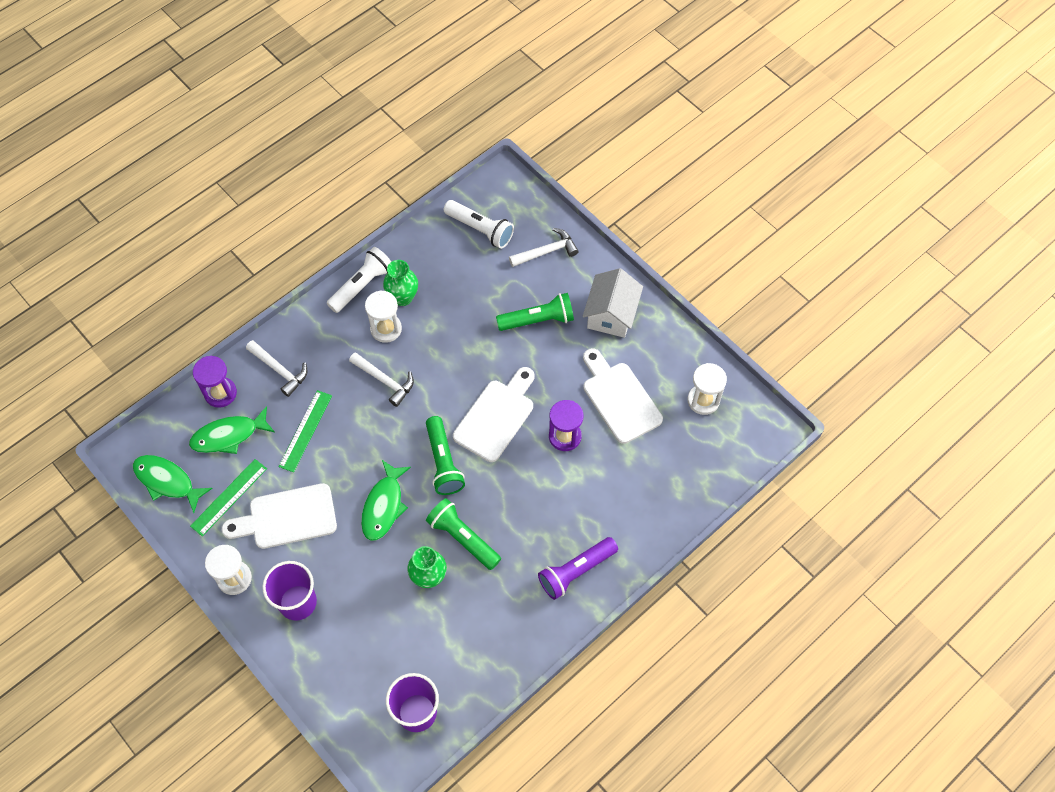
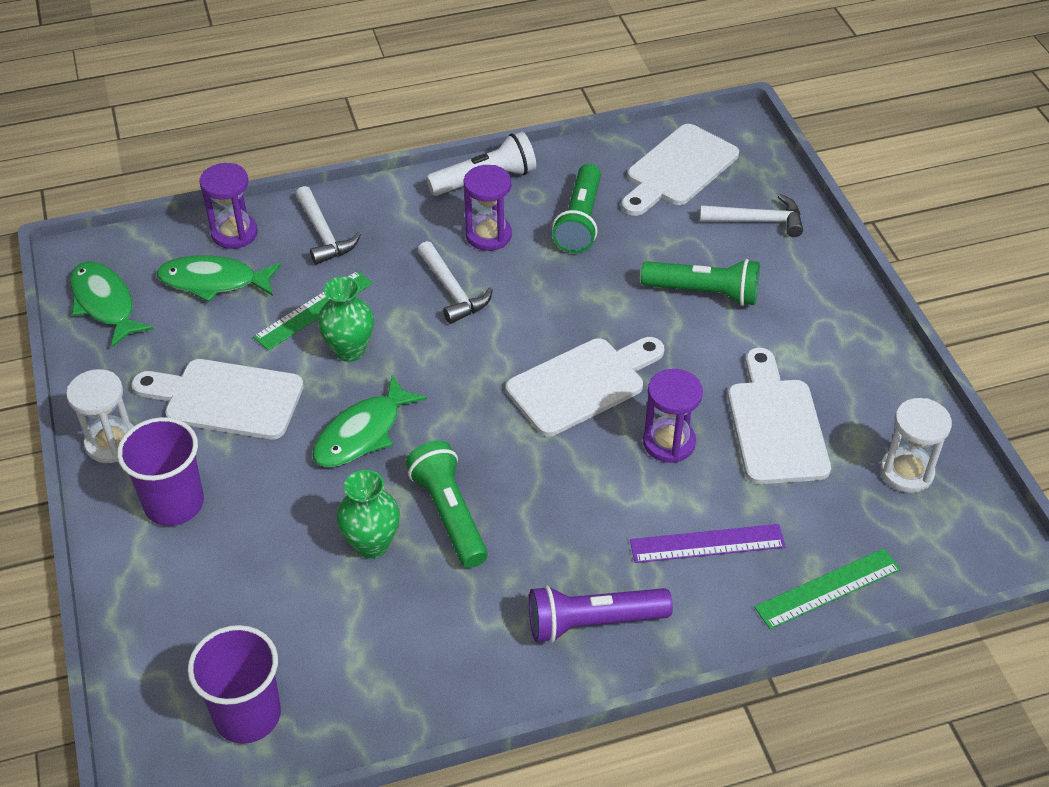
camera: 25 degrees right, 15 degrees down
green ruler [190,459,267,536] -> green ruler moved to [754,548,901,629]
white hourglass [365,290,402,343] -> purple hourglass [464,165,512,251]
green vase [383,260,418,306] -> green vase moved to [318,276,374,362]
green flashlight [426,416,465,495] -> green flashlight moved to [552,164,601,253]
white flashlight [444,200,514,249] -> white cutting board [621,124,739,216]
white house [583,268,643,338] -> none
none -> purple ruler [630,524,786,563]

